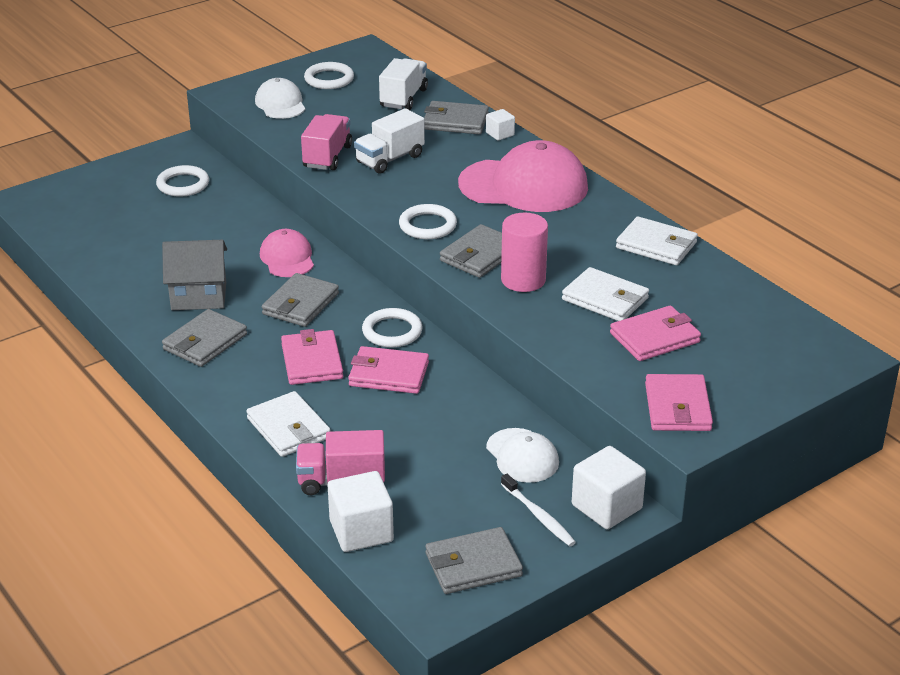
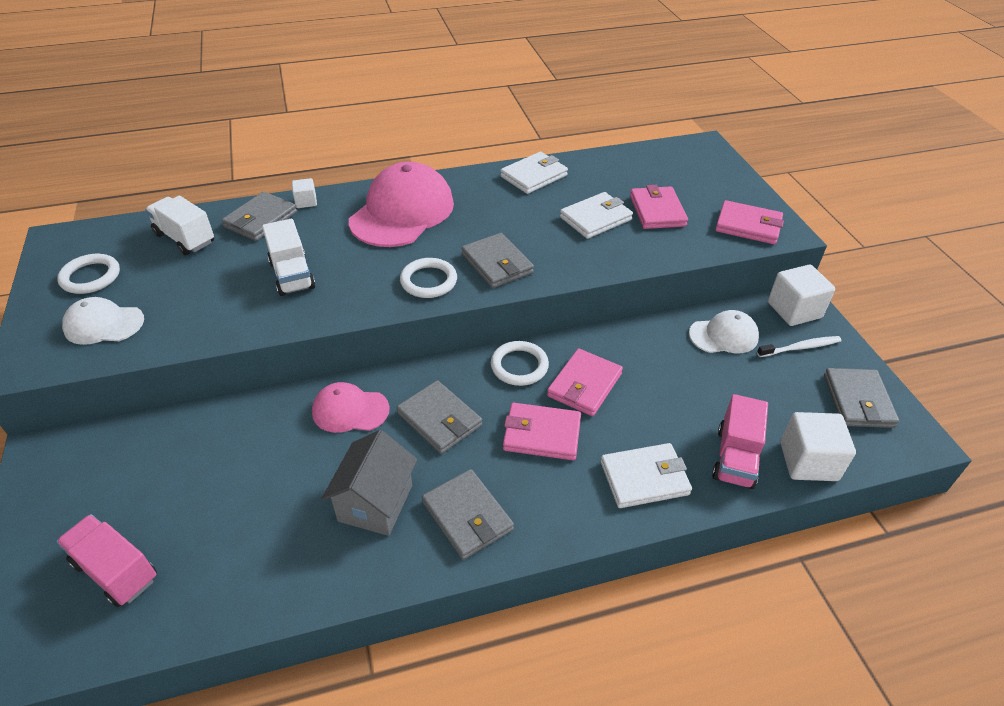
camera: 70 degrees left, 10 degrees up
white ring [156,165,209,197] -> none
pink truck [301,114,352,170] -> pink truck moved to [56,514,157,607]
pink cylinder [501,213,548,292] -> none

